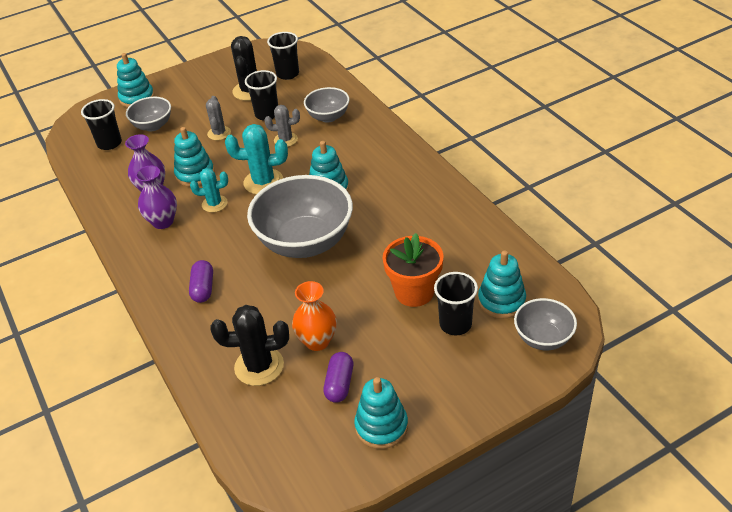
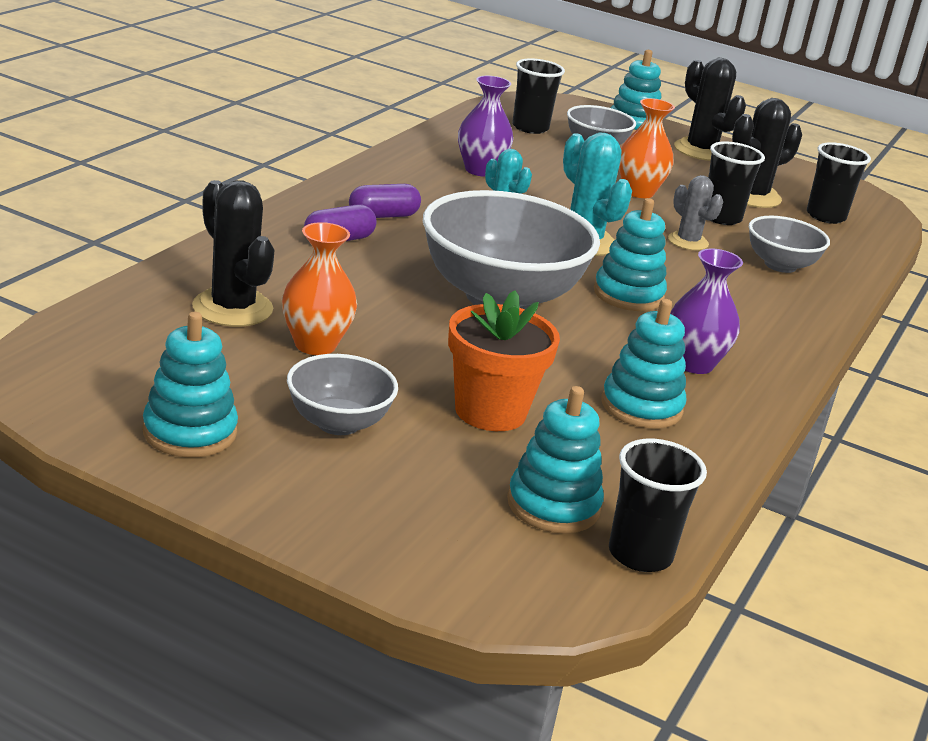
camera: 50 degrees right, 15 degrees down
purple vase [135,166,177,229] -> purple vase moved to [670,248,743,374]
turquoise stacking toy [174,127,214,187] -> turquoise stacking toy moved to [602,299,686,429]
grey cactus [206,96,231,140] -> orange vase [619,98,675,198]
purple capsule [323,352,353,403] -> purple capsule moved to [349,184,421,218]
black cup [434,272,478,335] -> black cup moved to [609,439,707,572]
grey bowl [514,298,577,350] -> grey bowl moved to [287,354,398,435]
none -> black cactus [674,58,746,161]

